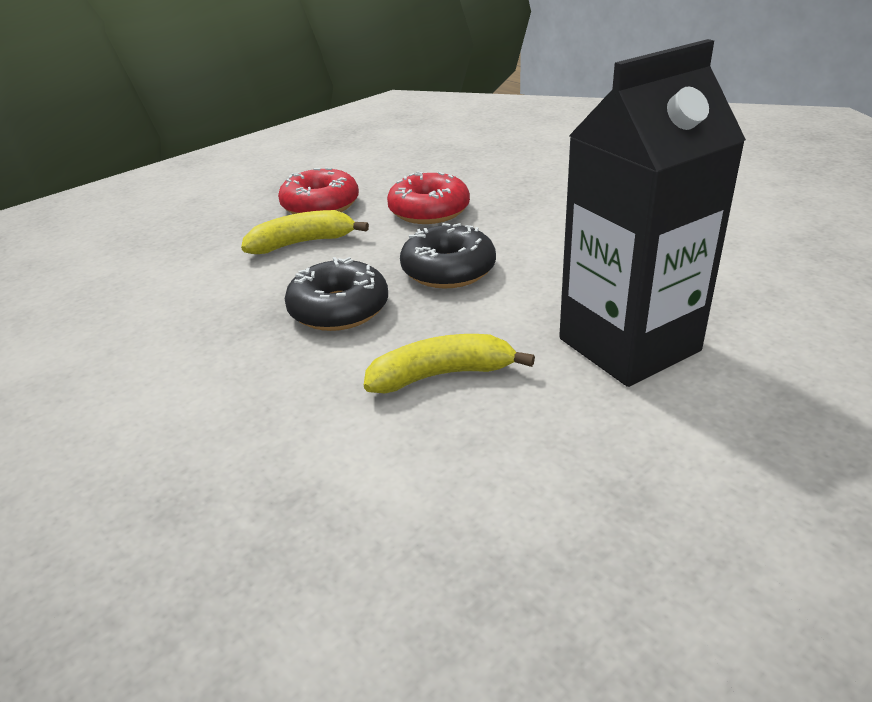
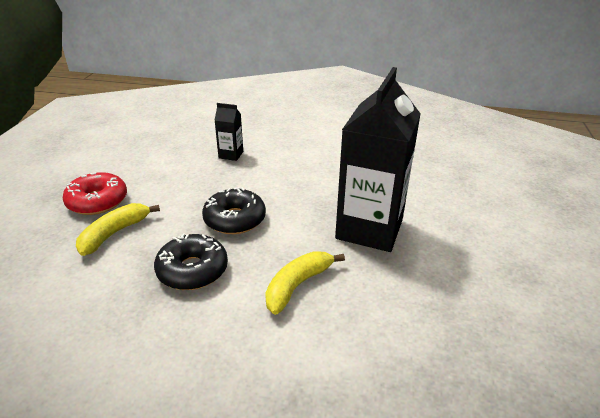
camera: 40 degrees left, 0 degrees up
red donut [387,171,470,224] -> none
none -> black carton [215,103,243,161]

